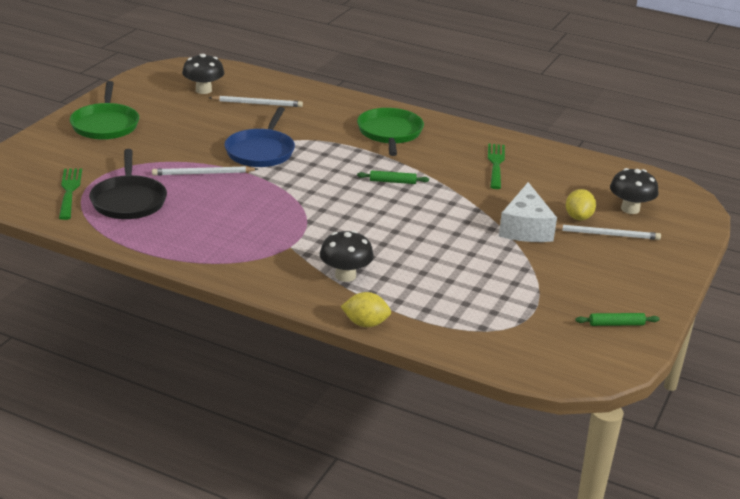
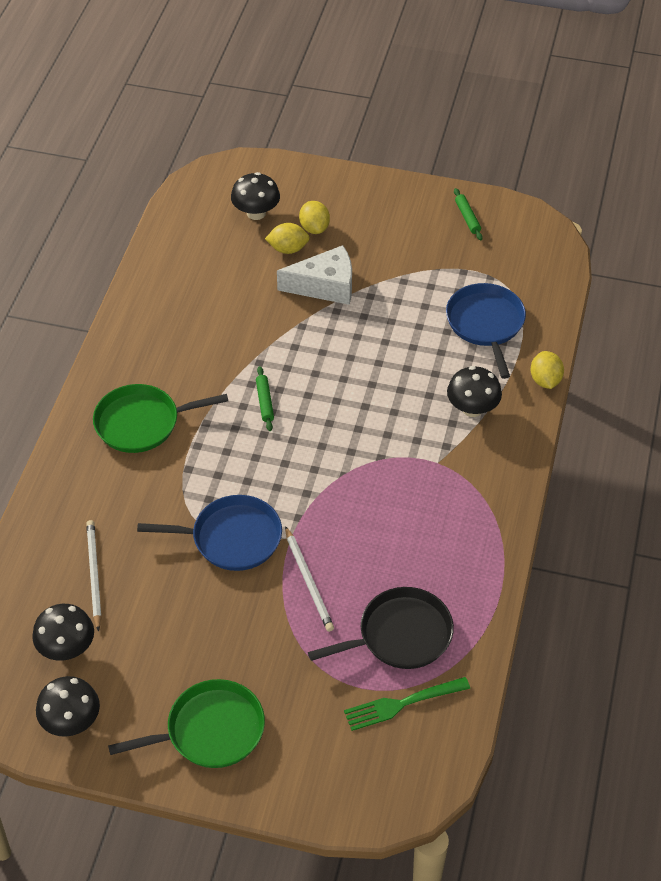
camera: 100 degrees left, 20 degrees up
green fork [488,143,505,189] -> none
white pencil [556,224,661,240] -> yellow lemon [299,201,330,234]
none -> black mushroom [36,676,100,737]
none -> blue pan [446,283,526,379]

